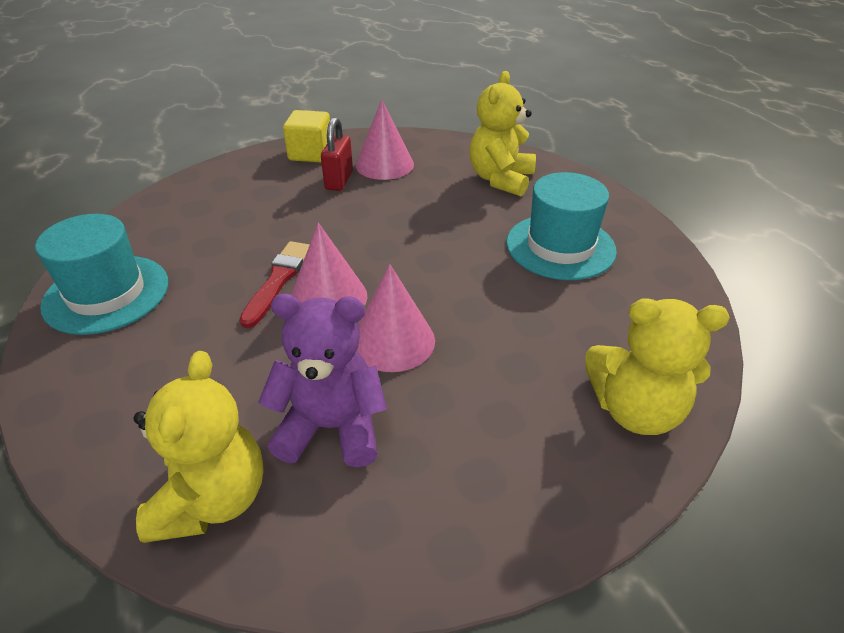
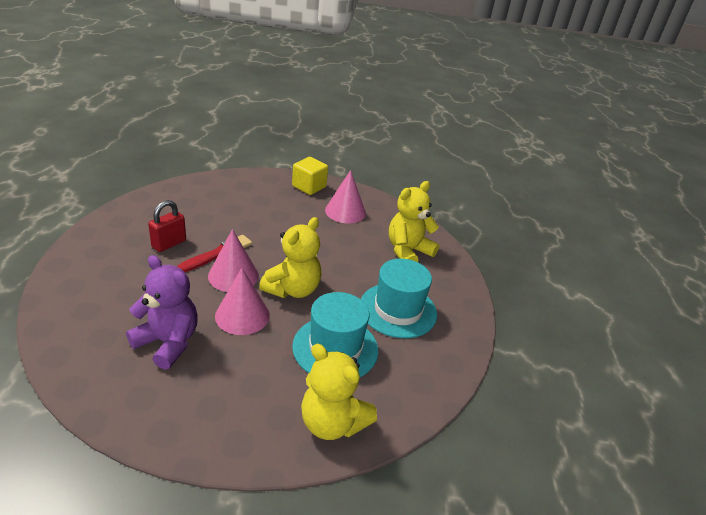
camera: 25 degrees right, 5 degrees down
turquoise hat [35,214,168,335] -> turquoise hat moved to [292,292,378,377]
yellow teddy bear [134,351,264,543] -> yellow teddy bear moved to [259,217,321,298]
red padlock [321,117,353,191] -> red padlock moved to [148,200,186,252]

